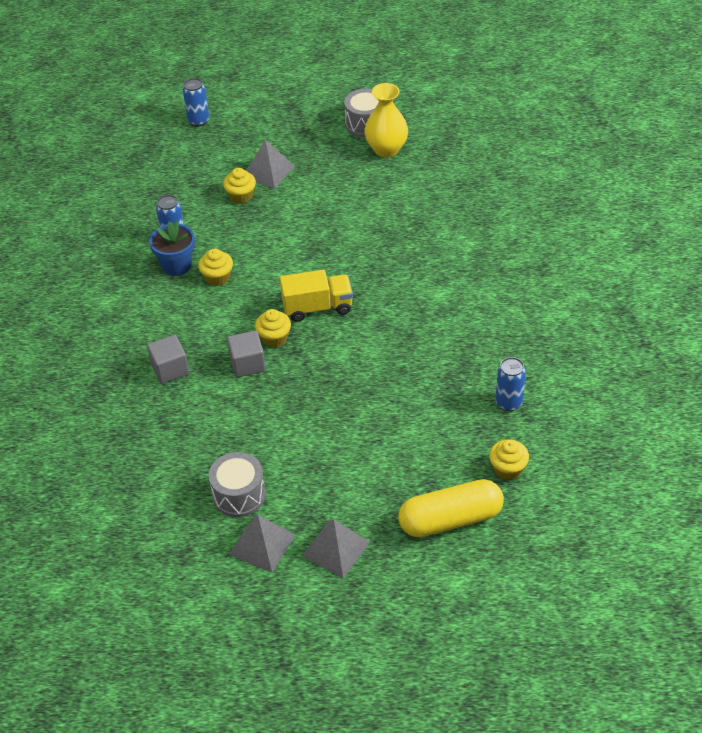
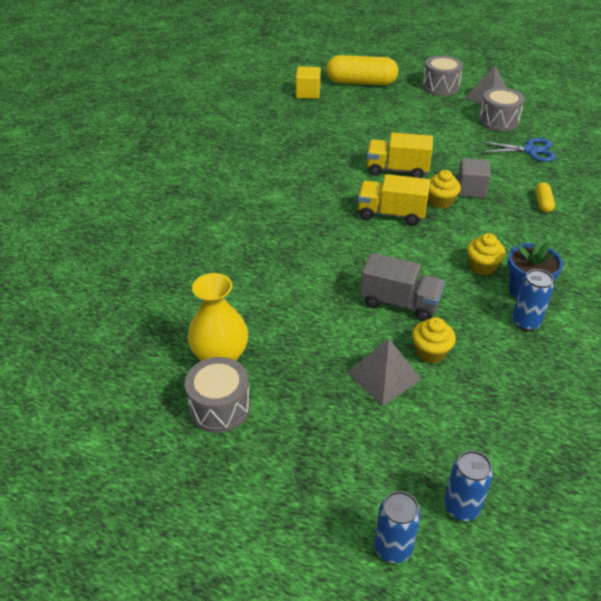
camera: 160 degrees left, 5 degrees down
grey cube [147,335,189,384] -> yellow capsule [535,182,555,213]
grey pyramid [302,519,370,578] -> grey drum [423,55,463,96]
yellow cupcake [489,439,529,480] -> yellow cube [296,66,321,99]
blue can [496,357,526,411] -> blue can moved to [374,491,421,563]
none -> grey truck [360,253,445,321]
none -> yellow truck [367,132,433,178]
none -> blue scissors [479,138,556,162]

